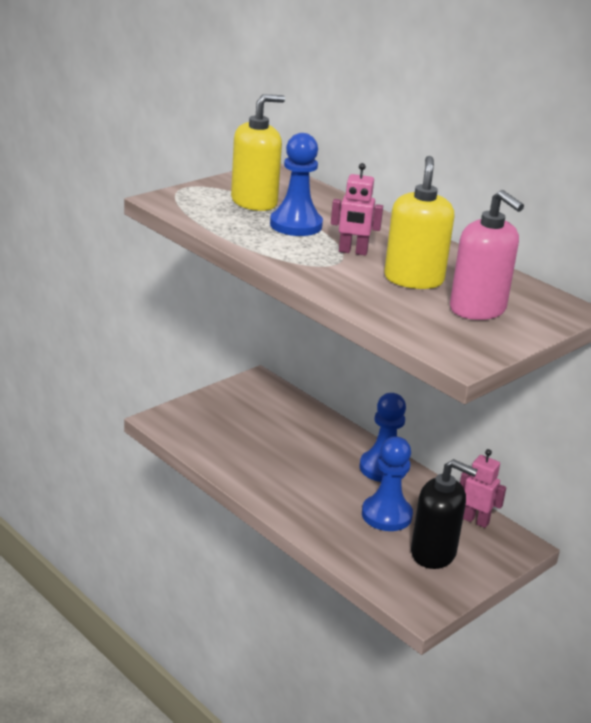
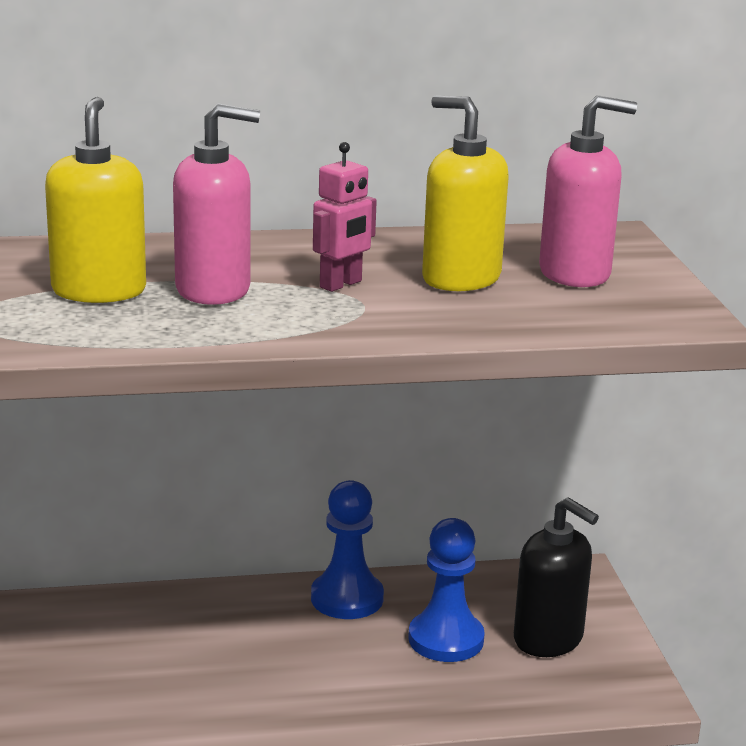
camera: 55 degrees left, 5 degrees down
blue pawn [270,133,323,236] -> pink soap dispenser [173,103,260,305]
black soap dispenser [411,459,477,569] -> black soap dispenser turned 75 degrees clockwise [514,497,599,657]
pink robot [460,449,506,528] -> none

